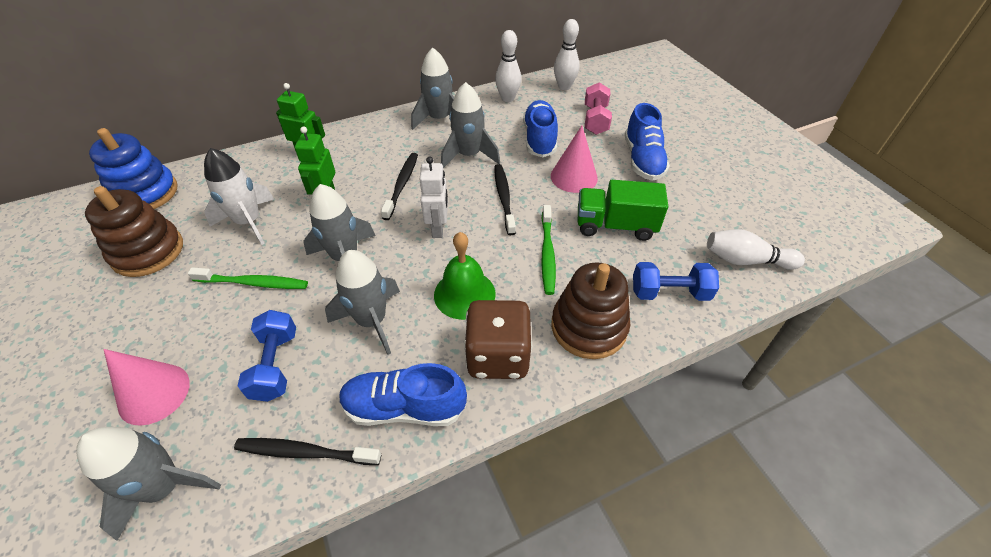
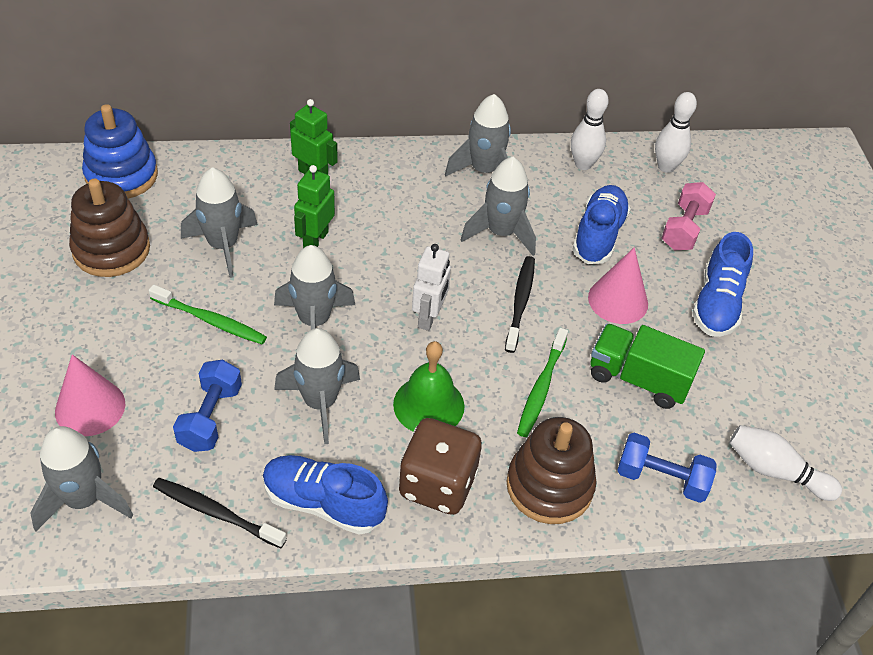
camera: 15 degrees right, 0 degrees up
white rocket [204,148,275,245] -> grey rocket [181,167,258,278]
black toothbrush [381,153,418,220] -> none

